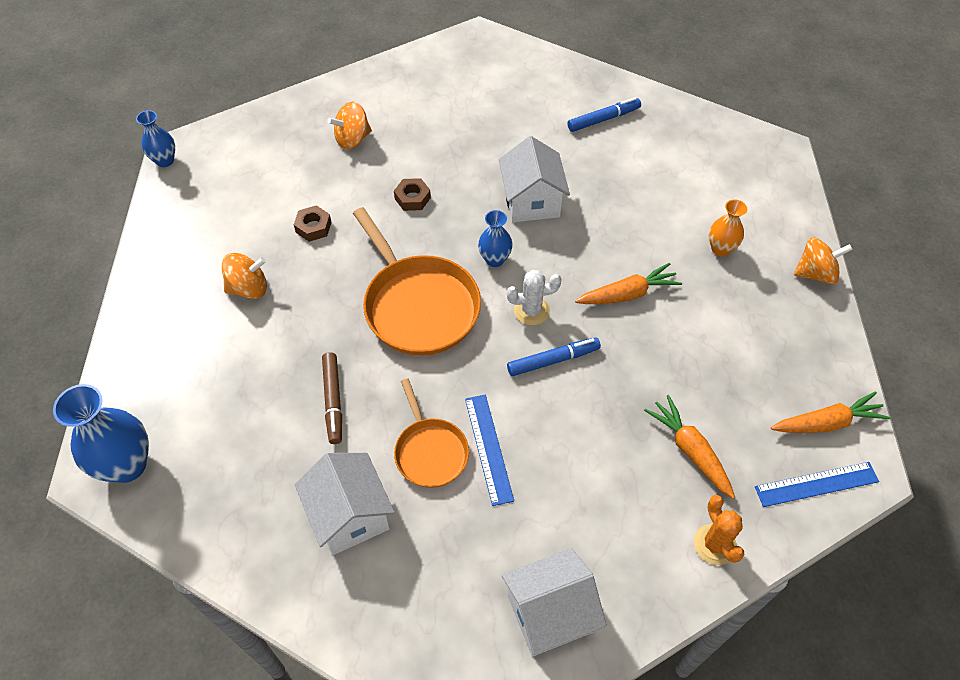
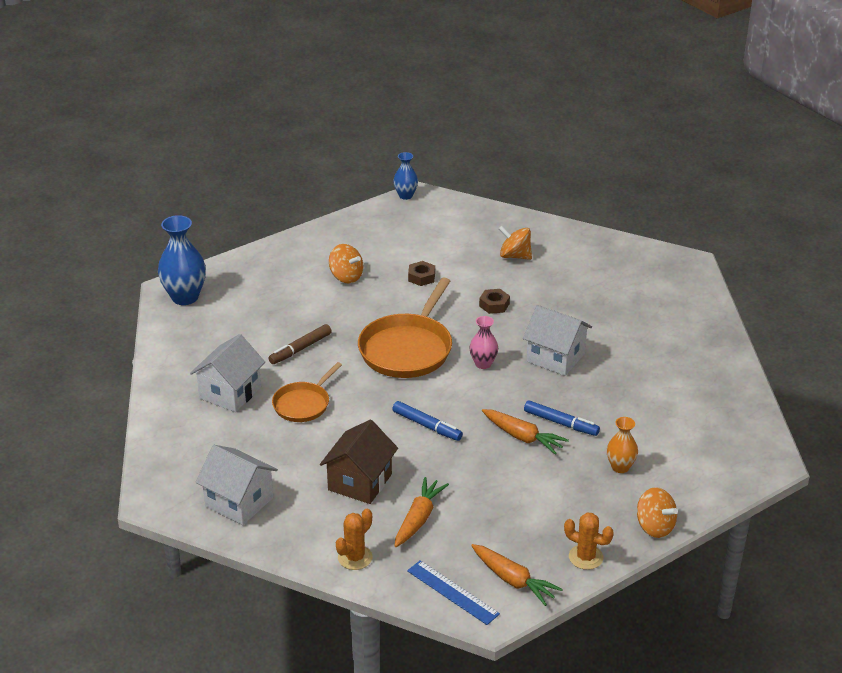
camera: 55 degrees right, 20 degrees down
blue ruler [465,395,514,506] -> none
blue vase [478,210,513,267] -> pink vase [470,316,498,369]
white house [499,136,570,222] -> white house turned 75 degrees clockwise [523,305,592,376]
white cactus [507,270,562,325] -> none
blue marker [567,97,641,132] -> blue marker moved to [524,400,600,436]
none -> brown house [320,420,398,504]
none -> orange cactus [564,513,614,570]

